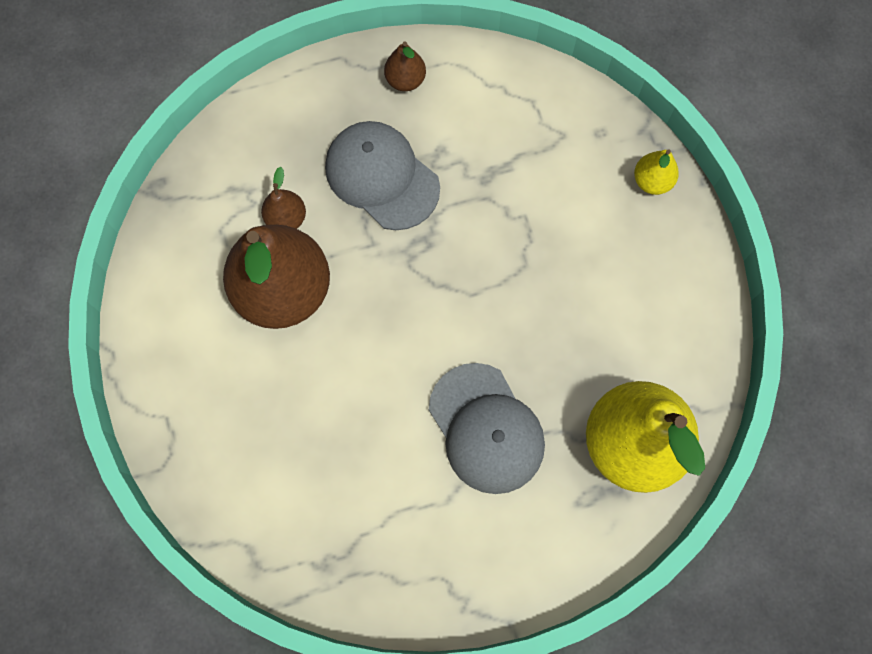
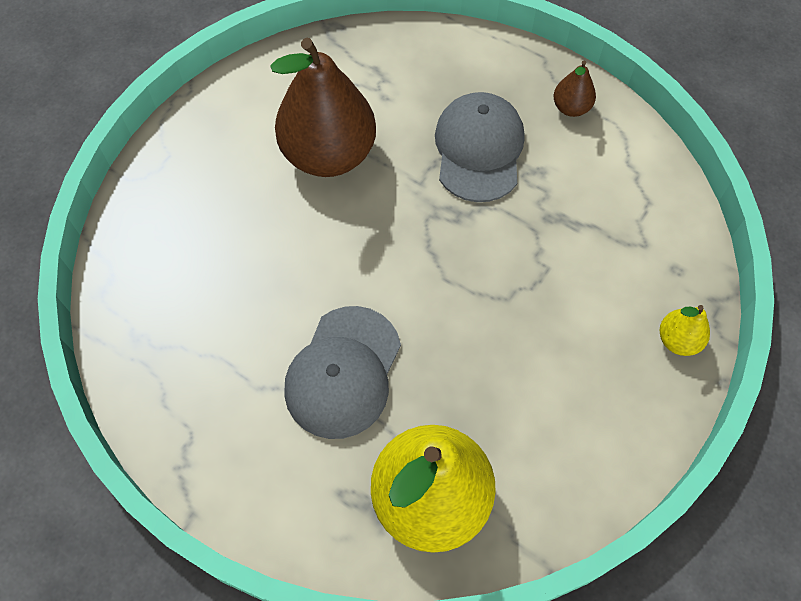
camera: 50 degrees right, 10 degrees down
brown pear [261,167,306,229] -> none

